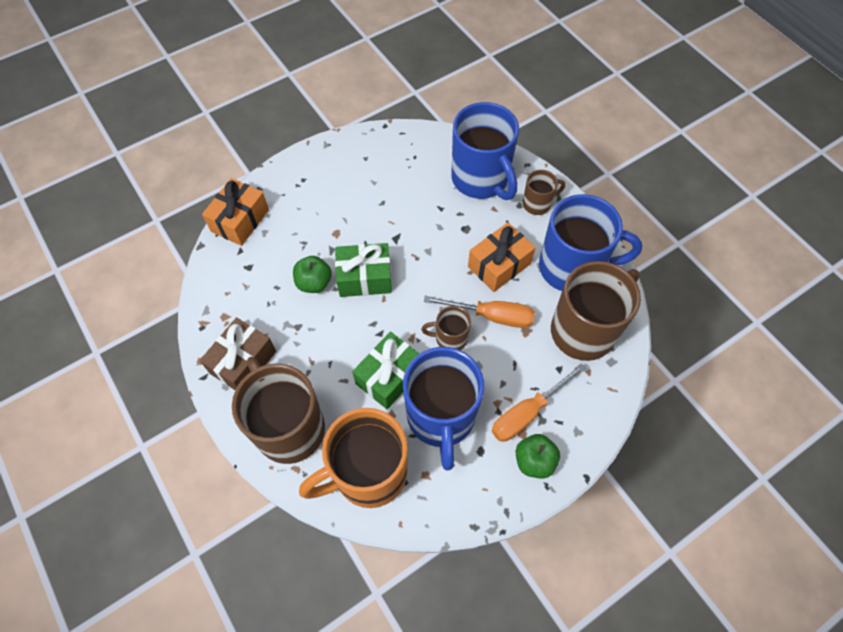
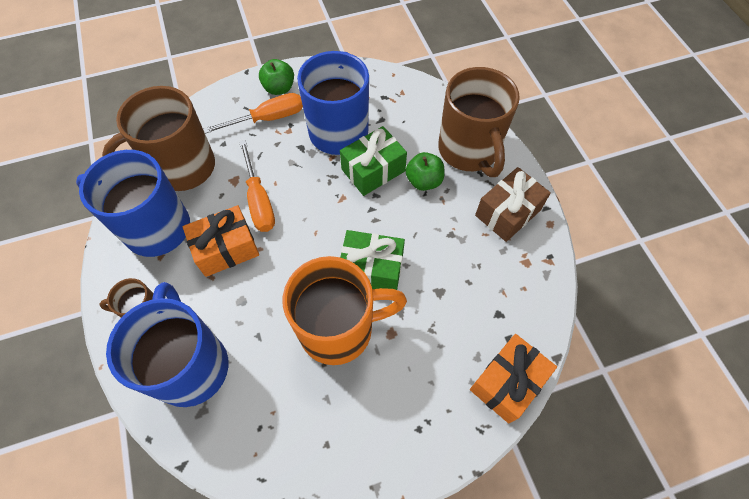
camera: 165 degrees left, 0 degrees up
green apple [293,256,332,293] -> green apple moved to [406,152,444,191]
orange mug [299,408,408,508] -> orange mug moved to [283,256,407,365]
brown mug [421,306,471,350] -> none
orange screwdriver [424,296,535,328] -> orange screwdriver turned 135 degrees counterclockwise [239,140,275,232]

